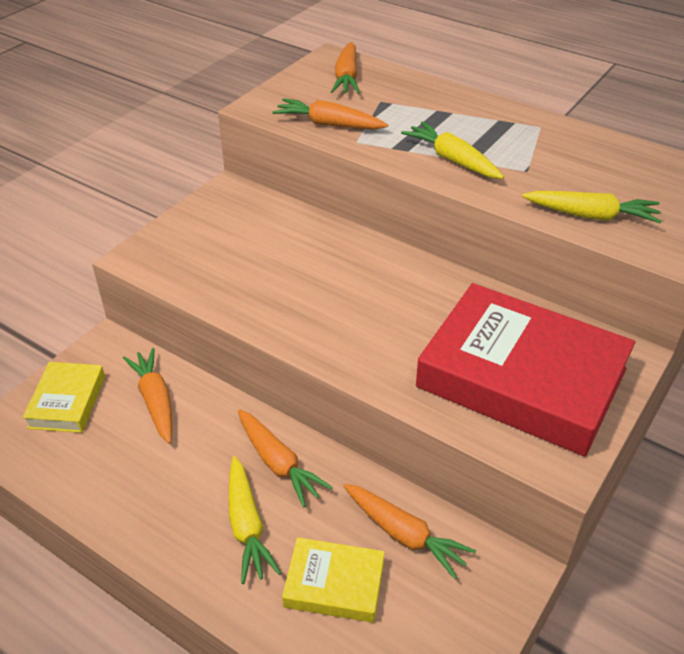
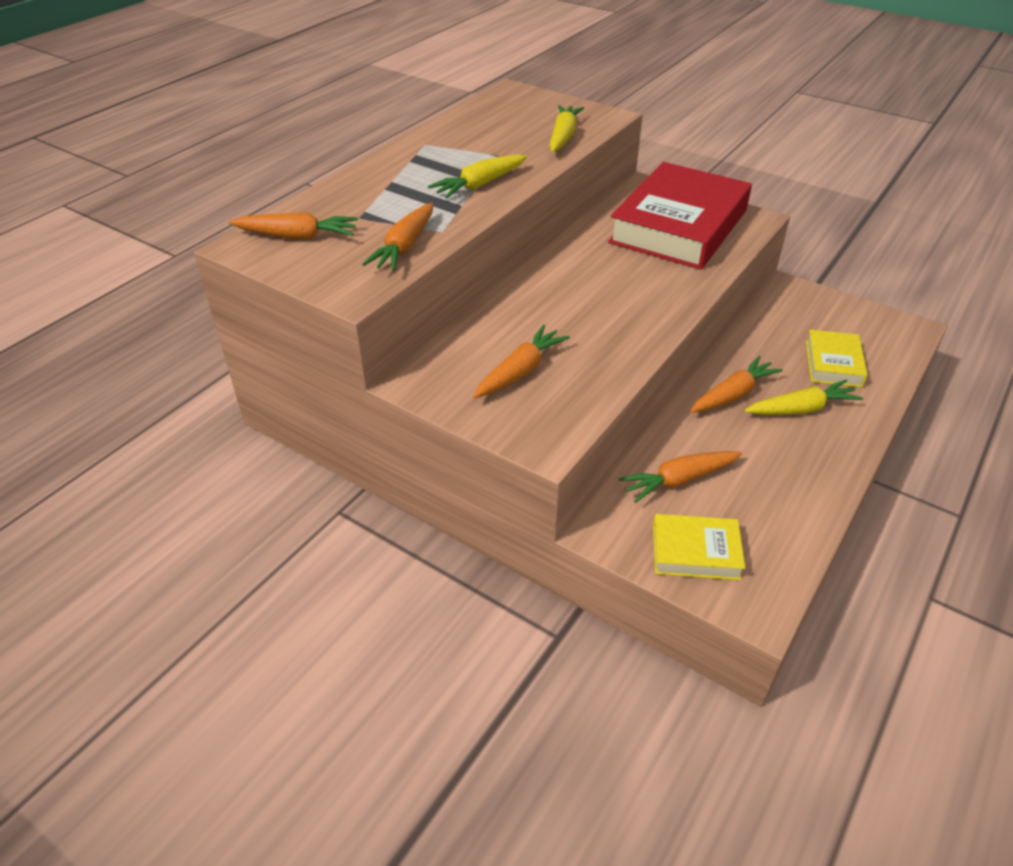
camera: 90 degrees left, 0 degrees up
orange carrot [344,484,476,579] -> orange carrot moved to [473,324,570,398]

